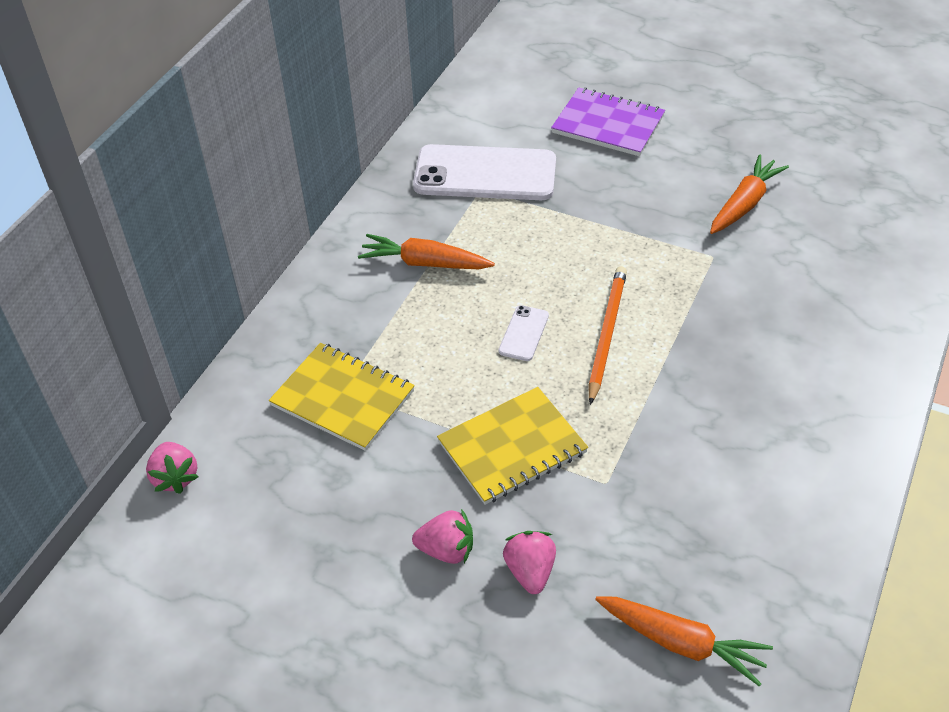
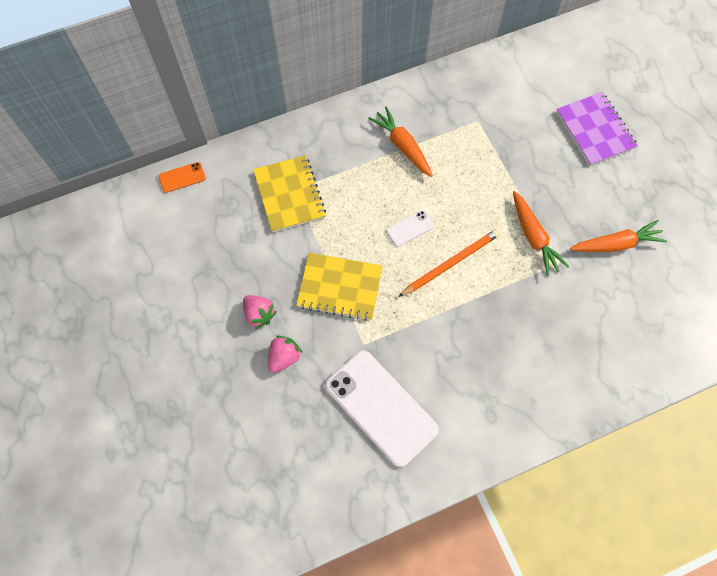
camera: 40 degrees right, 20 degrees up
pink strawberry [146,442,199,494] -> orange phone [159,162,206,193]
white phone [413,144,556,200] -> white phone moved to [325,350,439,467]
orange carrot [595,596,773,686] -> orange carrot moved to [513,191,570,276]

